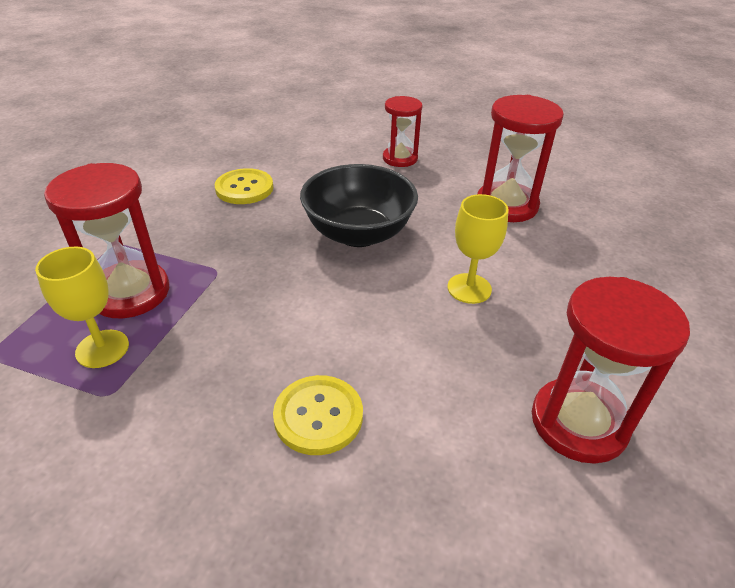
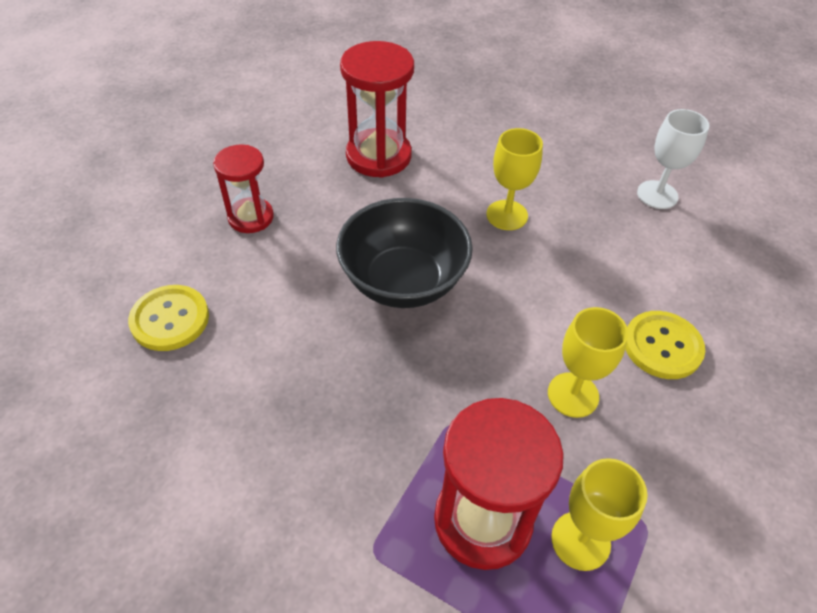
camera: 80 degrees left, 10 degrees up
yellow button [215,168,273,204] -> yellow button moved to [128,285,209,351]
red hourglass [532,277,690,464] -> white goblet [637,109,710,209]
none -> yellow goblet [548,307,628,418]

